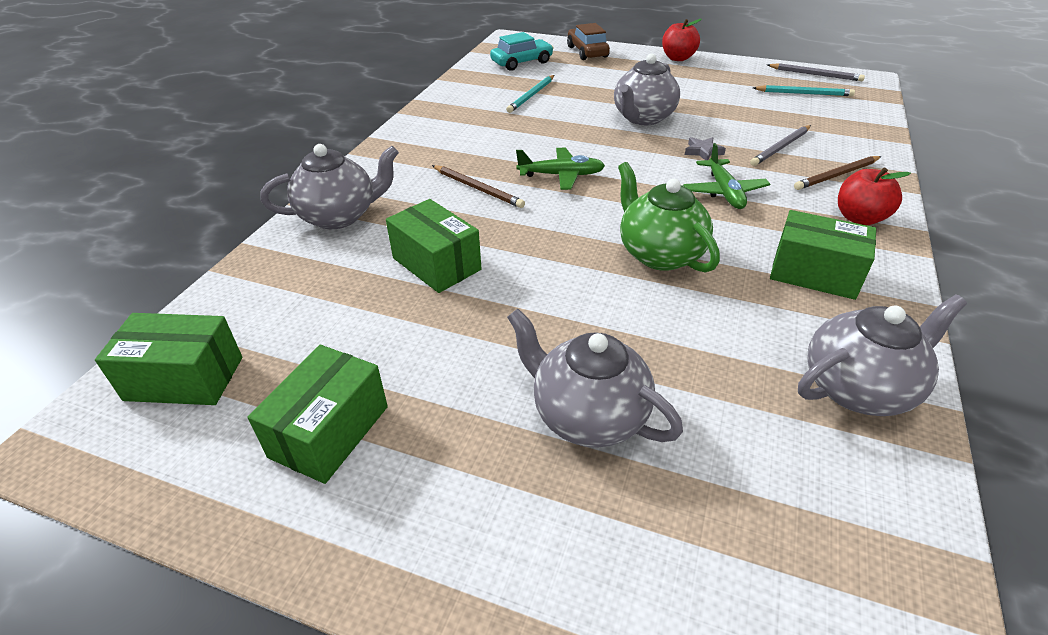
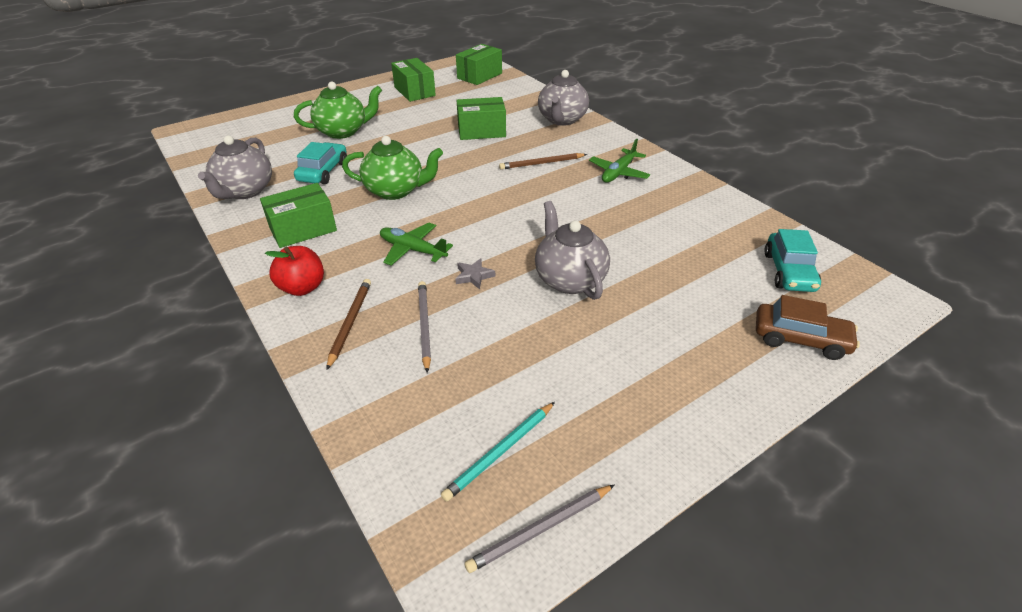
camera: 125 degrees right, 0 degrees up
turquoise pencil [506,75,554,113] -> none
grey teapot [507,309,683,448] -> green teapot [294,82,382,139]
green plane [516,148,605,190] -> green plane moved to [589,139,650,183]
red apple [662,19,702,61] -> none
none -> turquoise car [294,142,347,184]

